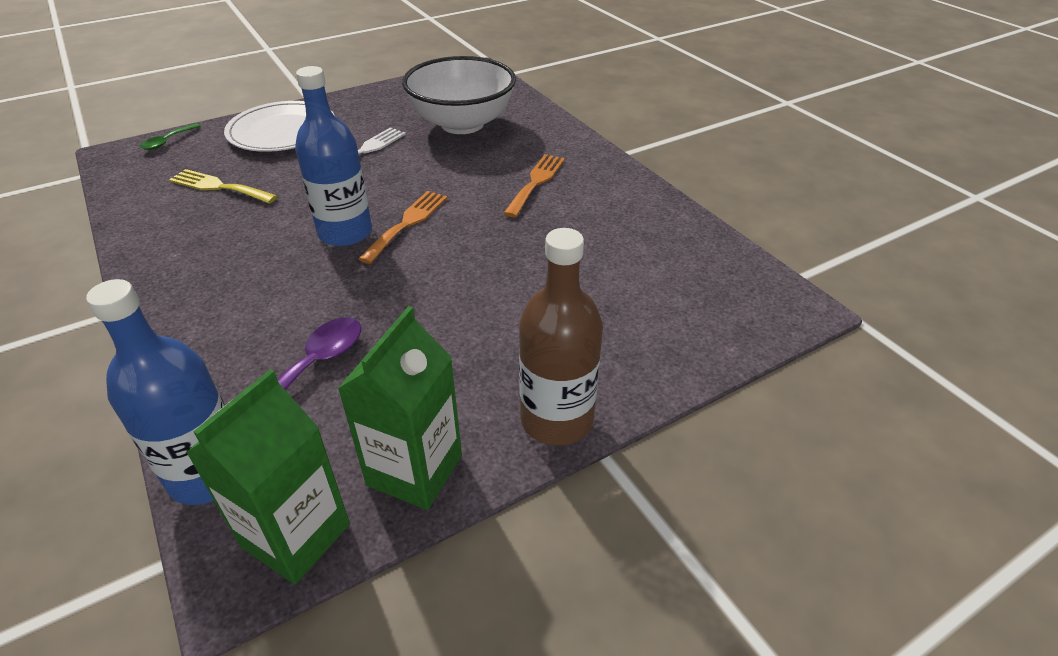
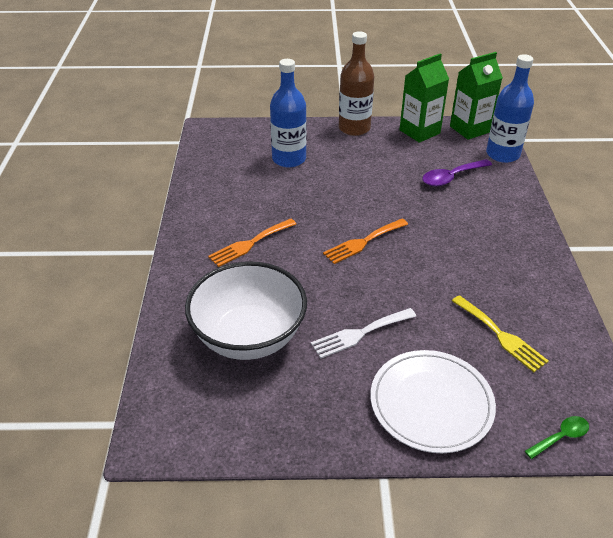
camera: 150 degrees left, 0 degrees up
blue bottle [295,66,372,246] -> blue bottle moved to [270,59,306,168]

